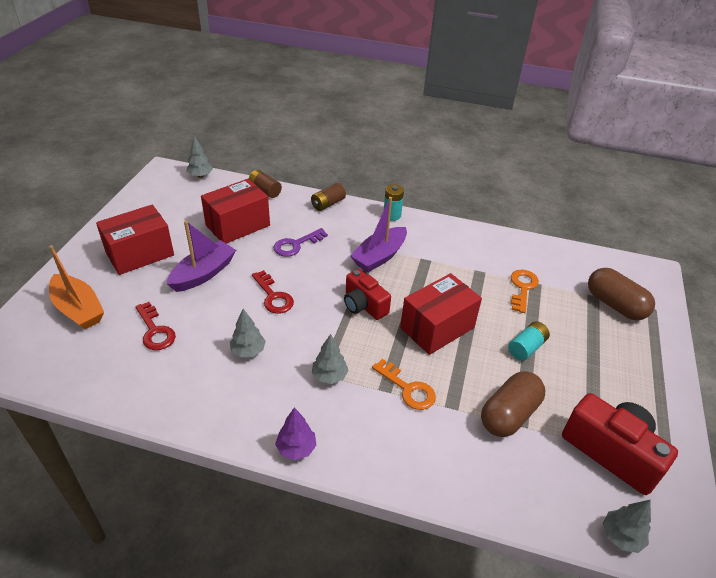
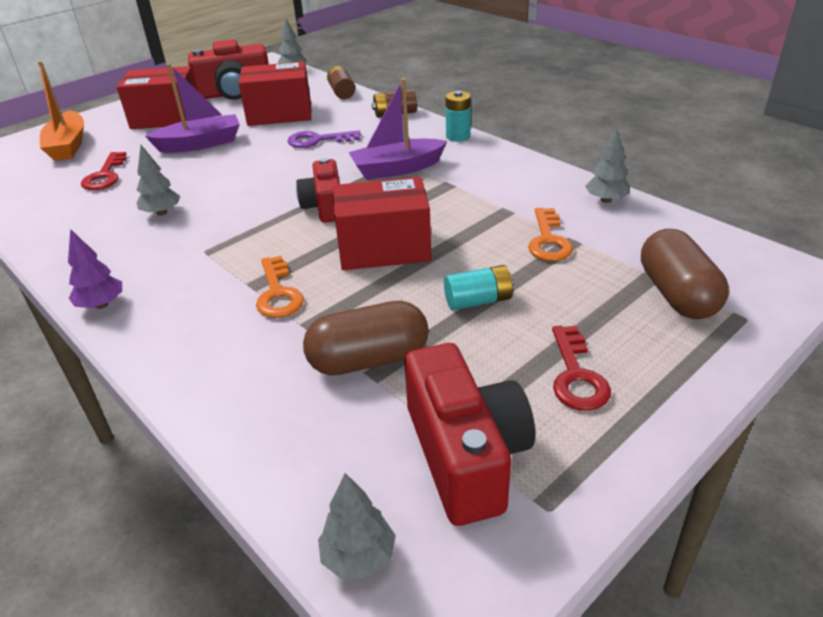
camera: 35 degrees right, 5 degrees down
red key [252,270,294,314] -> red key moved to [552,325,611,411]
grey tree [312,334,349,384] -> grey tree moved to [585,129,630,203]
orange key [511,270,539,313] -> orange key turned 135 degrees clockwise [528,208,573,261]
none -> red camera [188,39,269,100]

